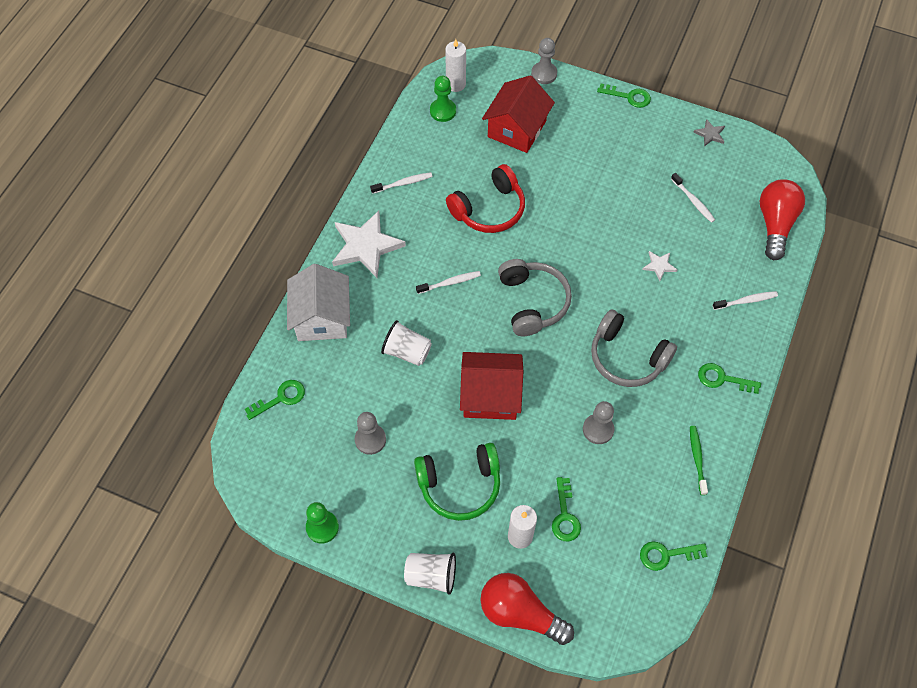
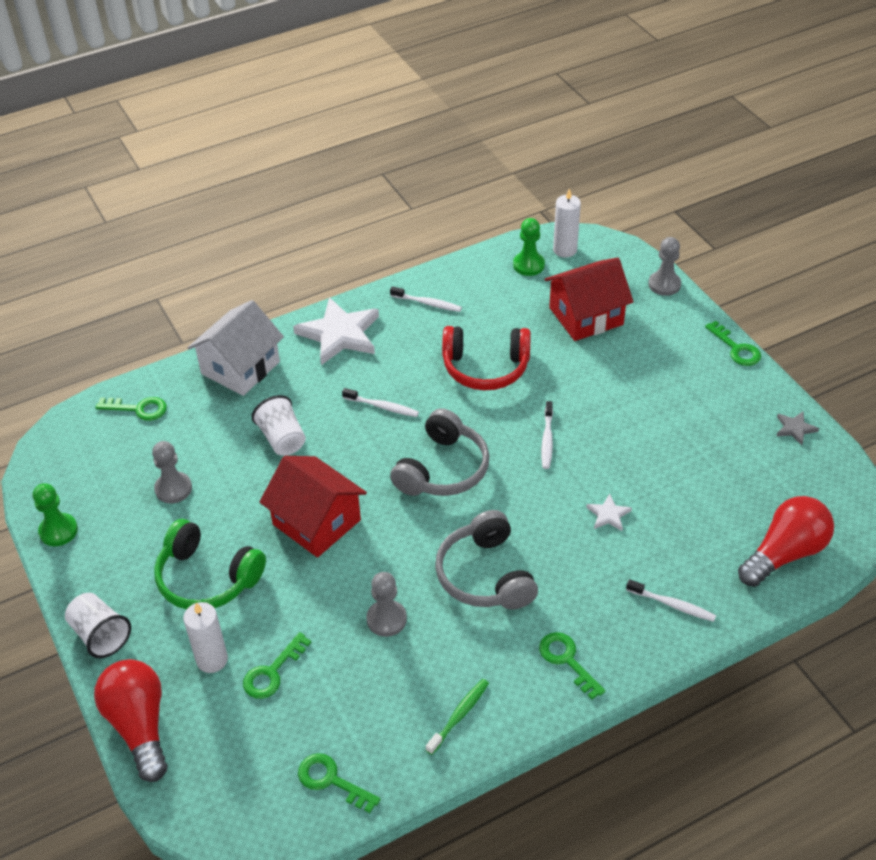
camera: 40 degrees right, 15 degrees down
white toothbrush [671,173,715,223] -> white toothbrush moved to [541,401,553,469]

